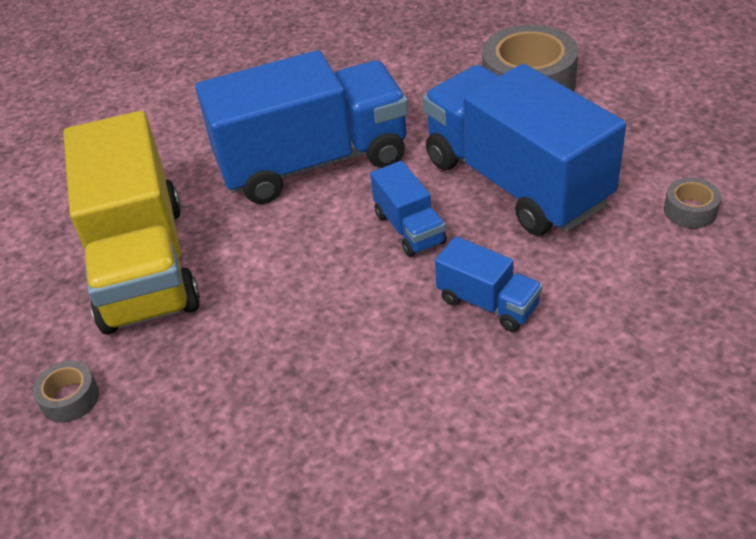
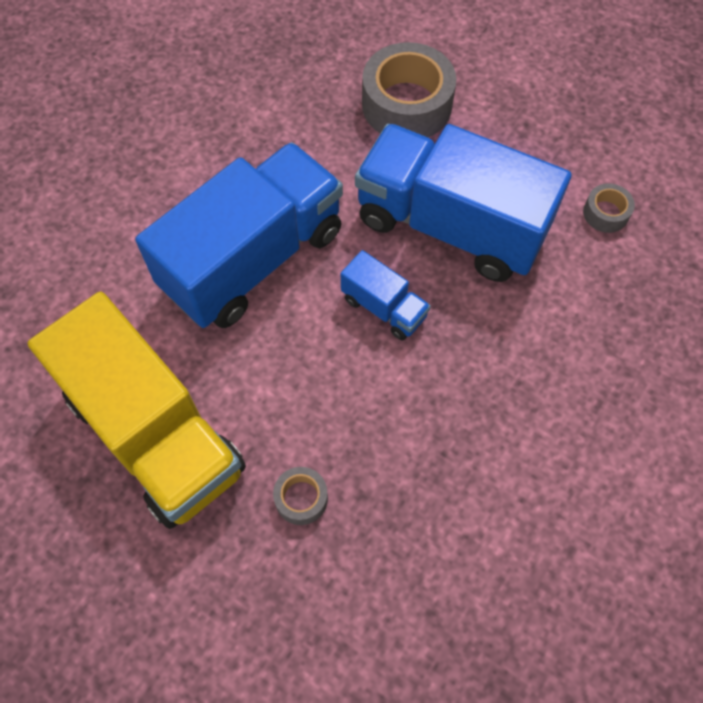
camera: 30 degrees left, 20 degrees up
grey tape [33,361,99,423] -> grey tape moved to [273,467,328,525]
blue truck [435,236,542,332] -> none

